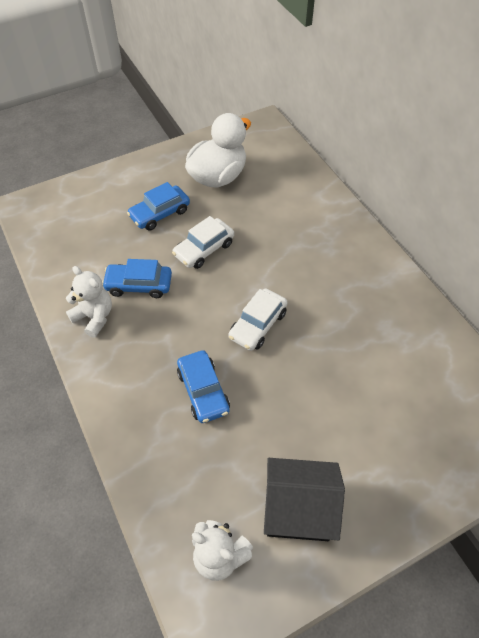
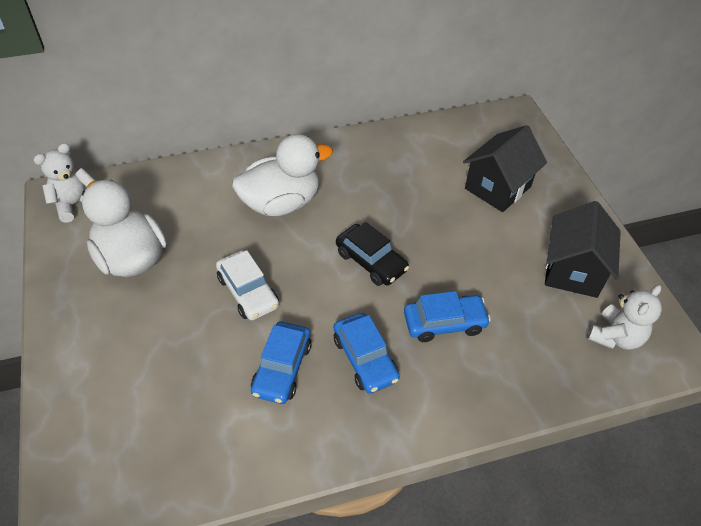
camera: 80 degrees left, 5 degrees down
white teddy bear [66,266,112,338] -> white teddy bear moved to [34,143,96,223]
blue car [127,182,190,231] -> blue car moved to [334,313,400,393]
white car [228,289,288,351] -> black car [336,222,409,286]
none -> white duck [232,134,333,216]
none -> black house [463,125,547,212]

